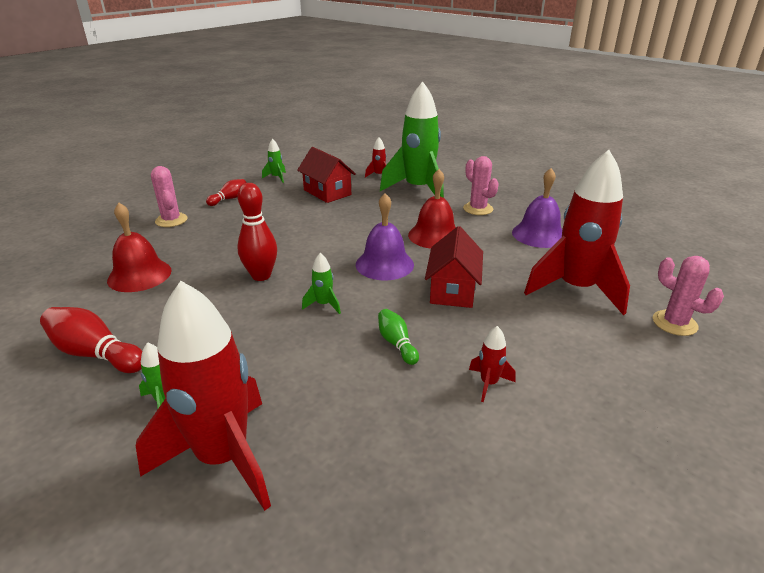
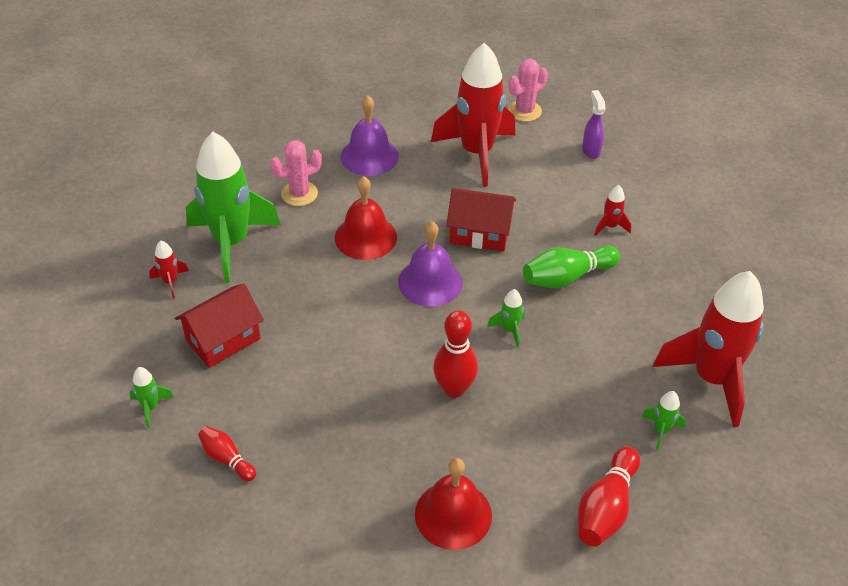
camera: 90 degrees left, 15 degrees up
pink cactus [151,166,188,227] -> none
green bowling pin [378,309,419,365] -> green bowling pin [523,246,620,288], size x1.66
none -> purple spray bottle [582,90,606,159]

